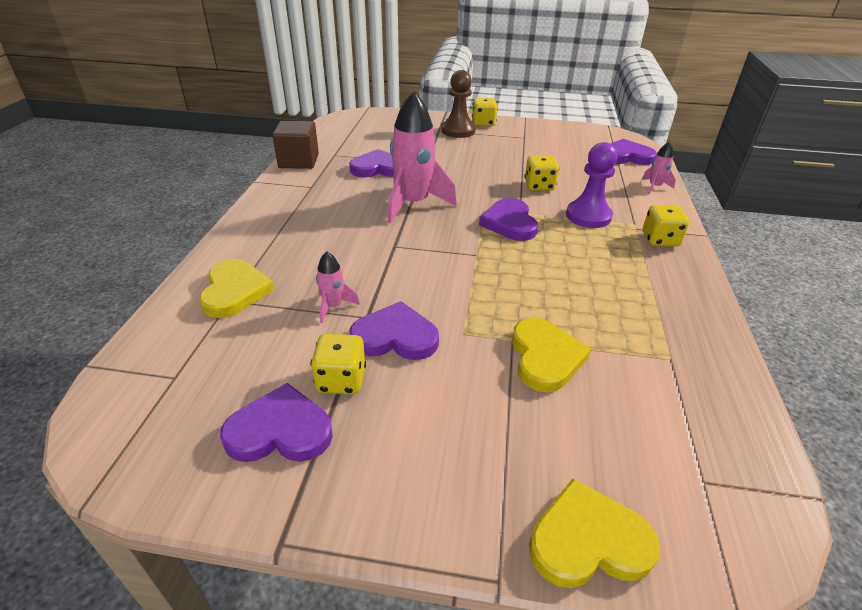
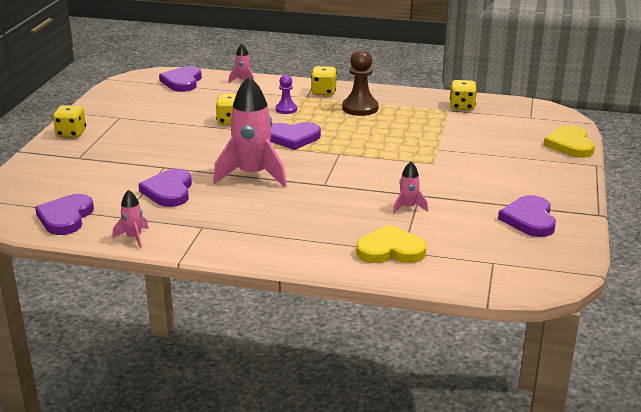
camera: 85 degrees left, 10 degrees down
brown cube [272,121,319,169] -> pink rocket [113,190,149,248]
yellow dice [311,334,366,394] -> yellow dice moved to [450,80,477,110]
purple heart [349,301,439,360] -> purple heart moved to [35,194,94,235]
brown pawn [441,70,476,138] -> brown pawn moved to [342,49,379,116]
yellow heart [512,318,591,392] -> none
purple pawn [566,142,618,228] -> purple pawn [276,75,297,114], size x0.60

